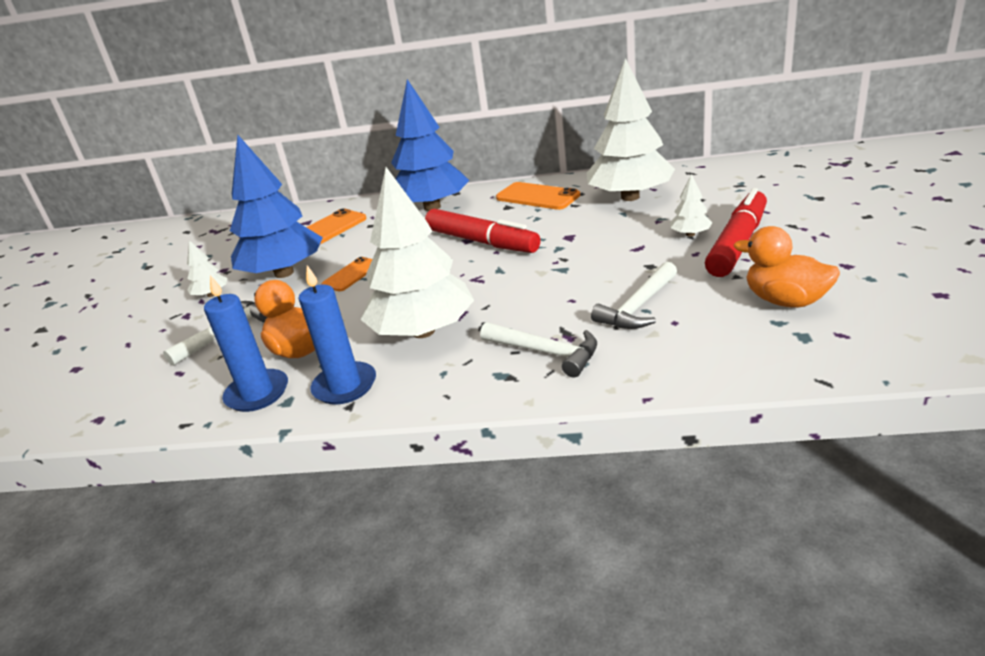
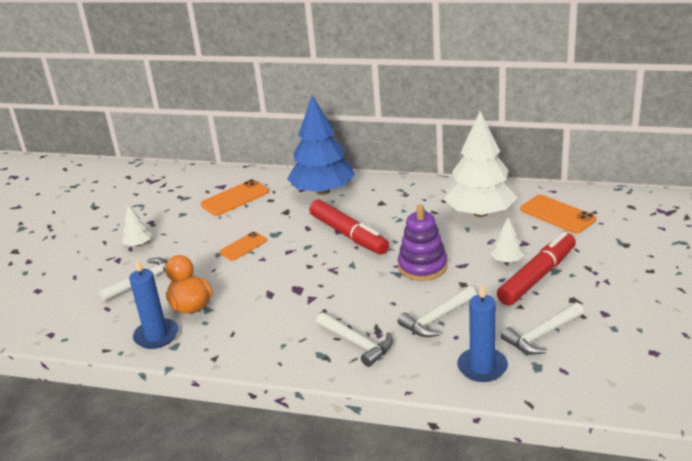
camera: 10 degrees right, 0 degrees up
blue tree [230,135,323,278] -> none
blue candle [299,265,376,405] -> blue candle moved to [457,283,508,382]
white tree [360,167,474,338] -> none
orange phone [496,182,580,210] -> orange phone moved to [520,195,596,233]
orange duck [734,226,840,308] -> white hammer [501,302,584,355]
none -> purple stacking toy [398,205,448,281]

